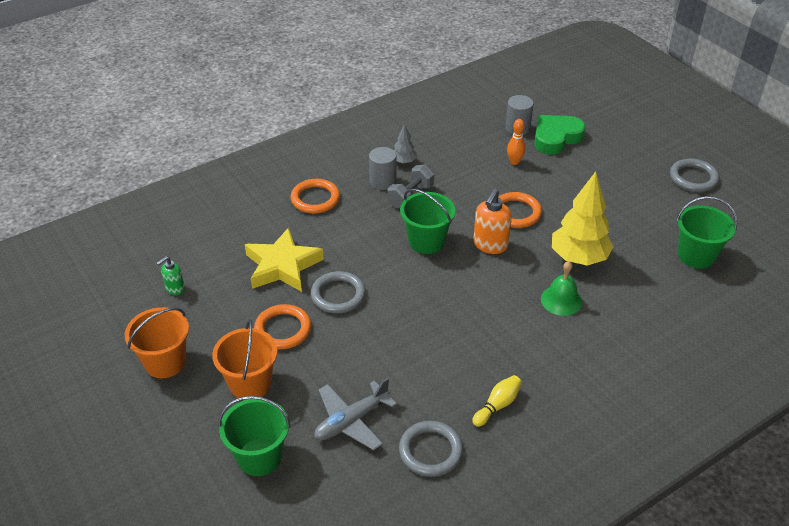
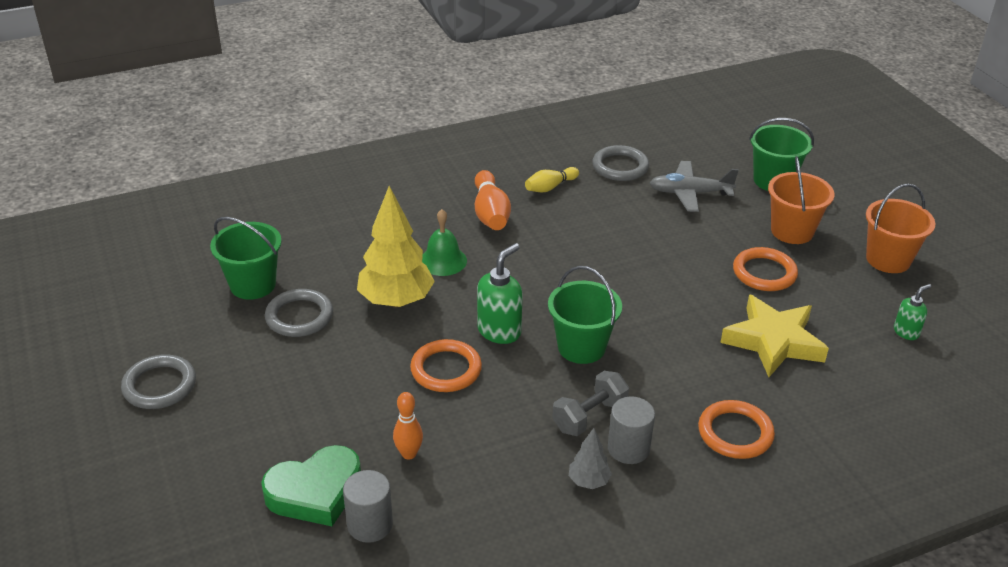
camera: 170 degrees left, 5 degrees down
grey ring [311,271,366,313] -> grey ring moved to [265,289,333,337]
grey plane [315,378,397,450] -> grey plane turned 150 degrees counterclockwise [650,161,739,212]
orange soap dispenser [473,189,512,254] -> green soap dispenser [477,243,523,344]
none -> orange bowling pin [475,170,511,230]

